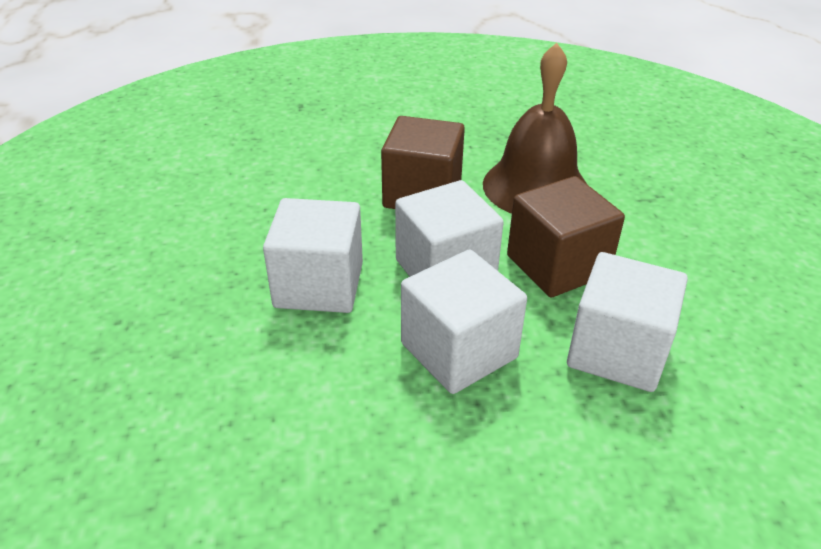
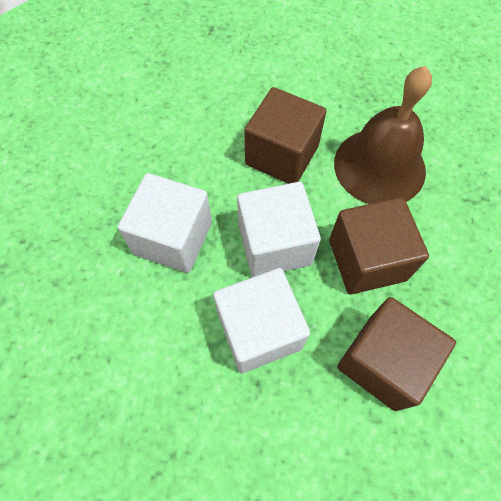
camera: 15 degrees right, 25 degrees up
white cube [567,252,688,392] -> brown cube [337,297,456,411]

